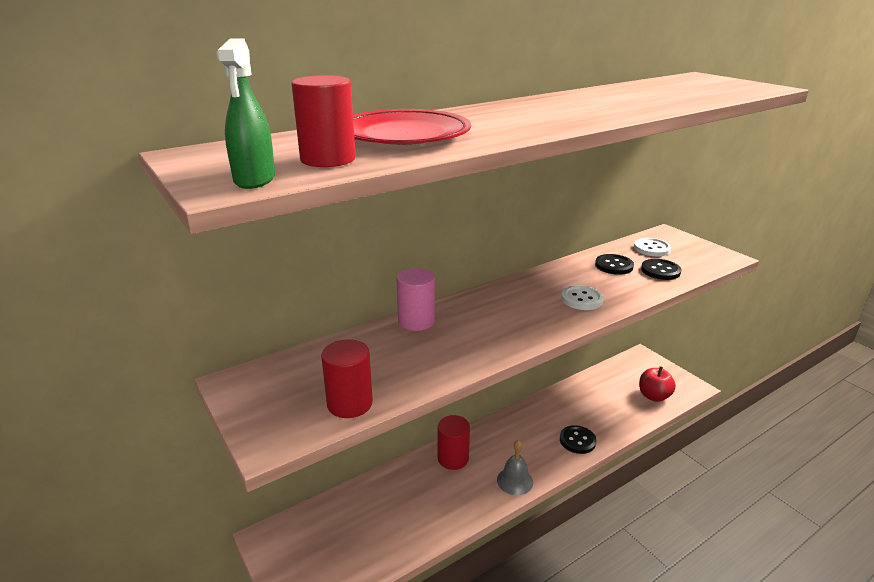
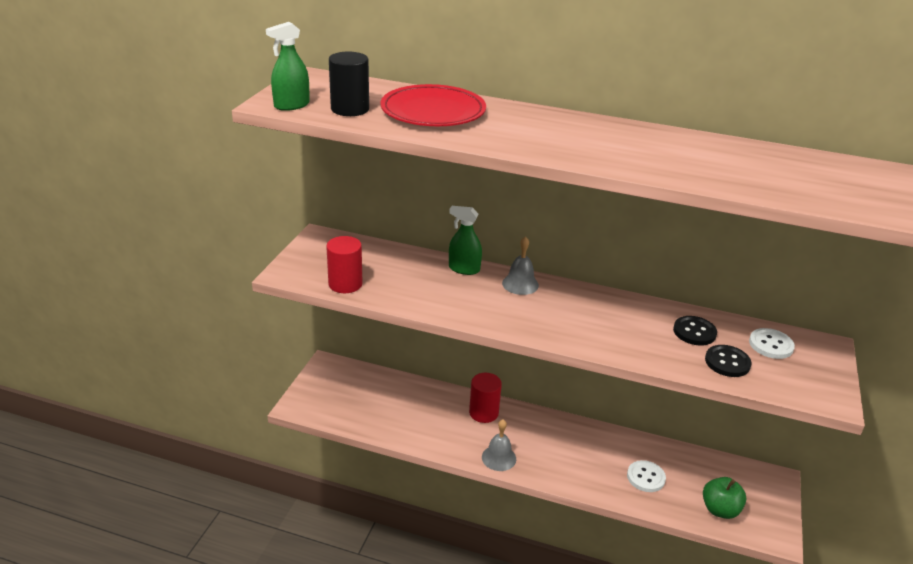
camera: 50 degrees right, 5 degrees up
red cylinder [291,75,356,167] -> black cylinder [329,52,369,116]
pink cylinder [396,268,435,331] -> green spray bottle [449,206,482,275]
black button [560,425,596,454] -> none
white button [561,285,604,310] -> white button moved to [627,460,666,492]
red apple [639,366,676,402] -> green apple [703,477,747,519]
none -> grey bell [502,236,539,295]

